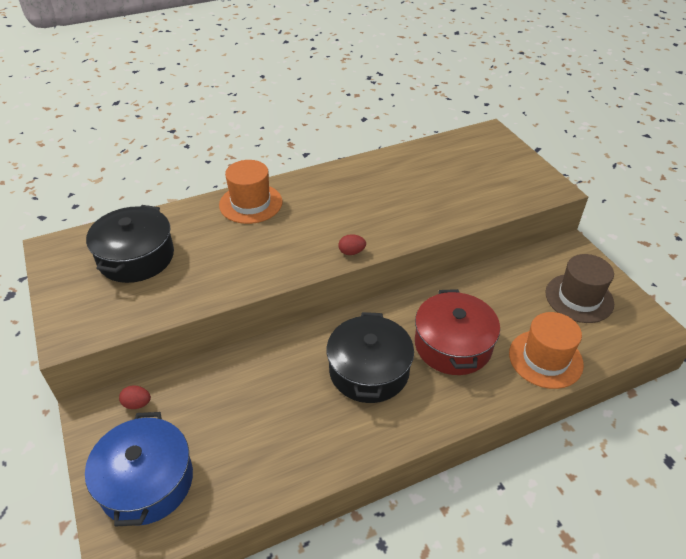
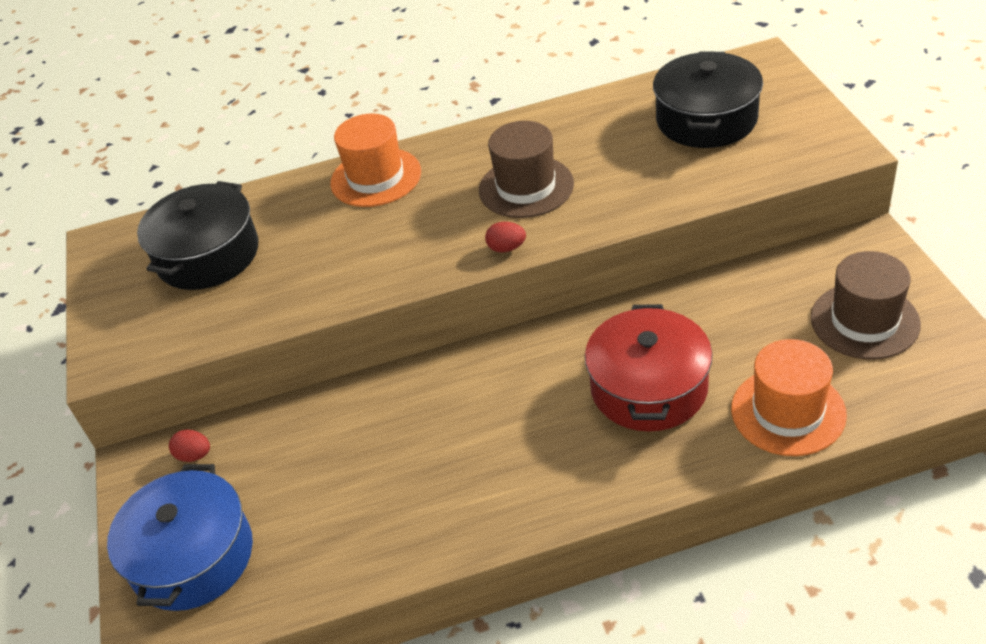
camera: 15 degrees right, 0 degrees up
black pot [327,312,414,403] -> black pot moved to [653,52,763,148]
none -> brown hat [479,121,574,218]

